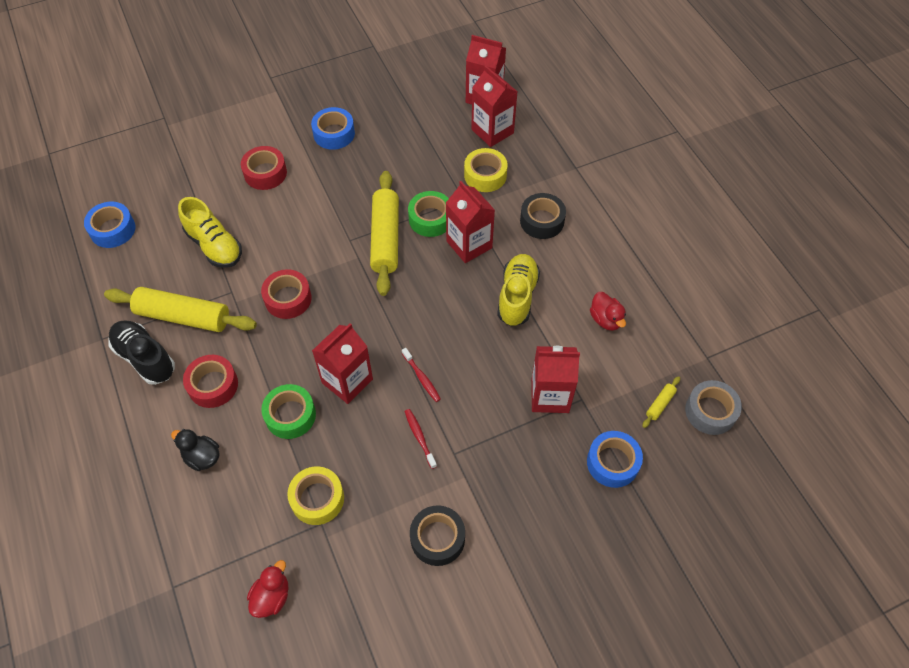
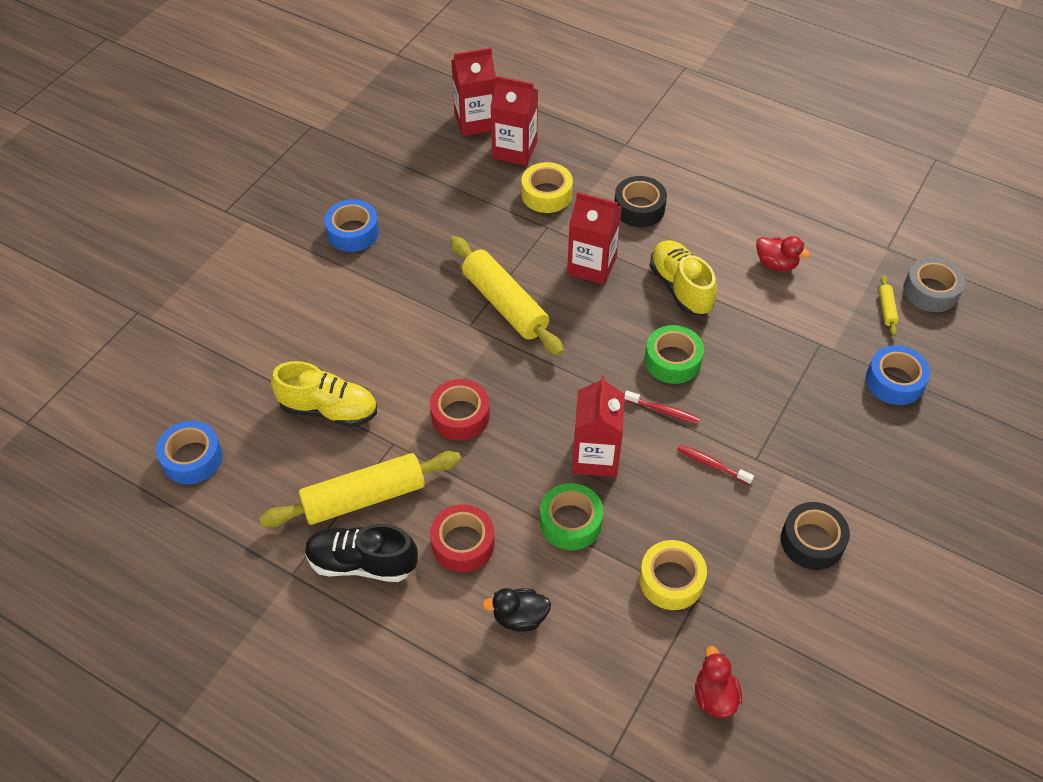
camera: 35 degrees left, 5 degrees down
red tape [241,146,287,190] -> none
green tape [408,191,449,237] -> green tape moved to [645,325,704,384]
red carton [531,346,580,413] -> none

